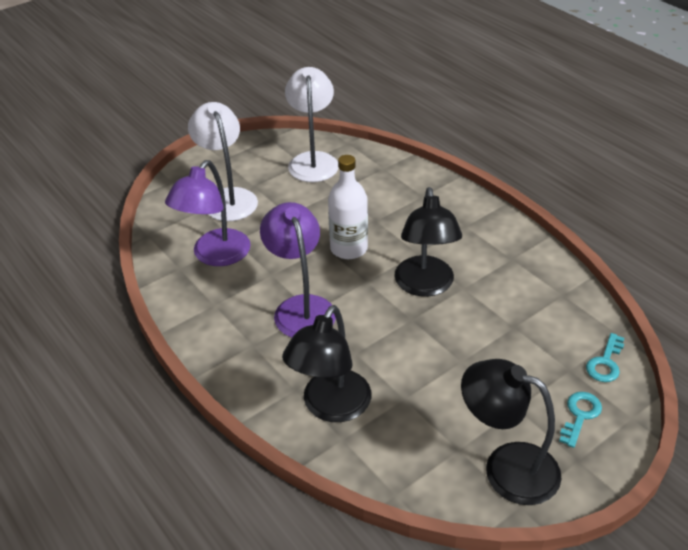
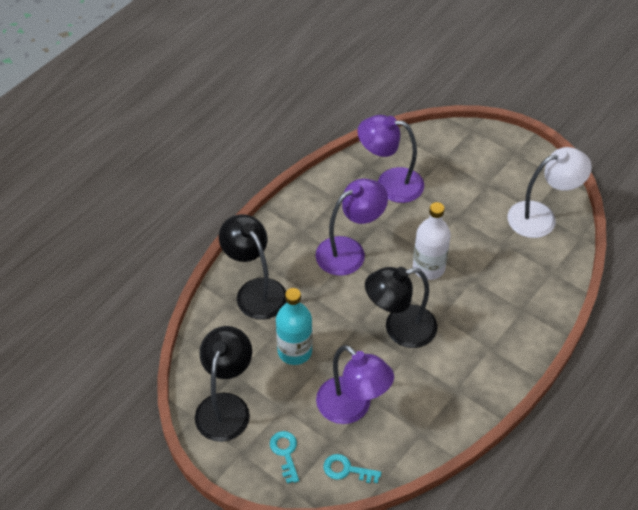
camera: 75 degrees right, 10 degrees up
white lamp [188,102,258,221] -> none
black lamp [282,305,371,422] -> black lamp turned 45 degrees clockwise [219,214,287,320]
turquoise key [559,392,602,448] -> turquoise key turned 120 degrees counterclockwise [270,431,299,484]
none -> turquoise bottle [276,288,313,365]
none -> purple lamp [316,345,394,424]

